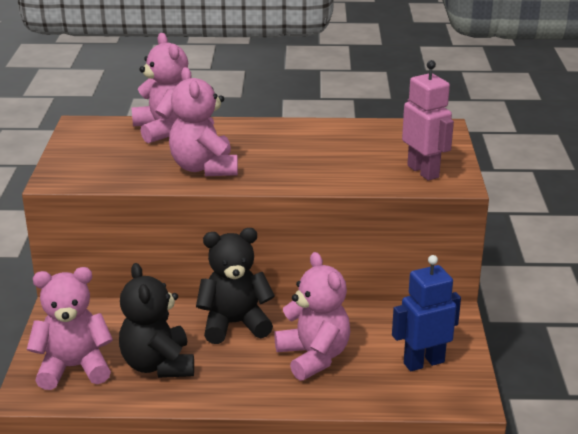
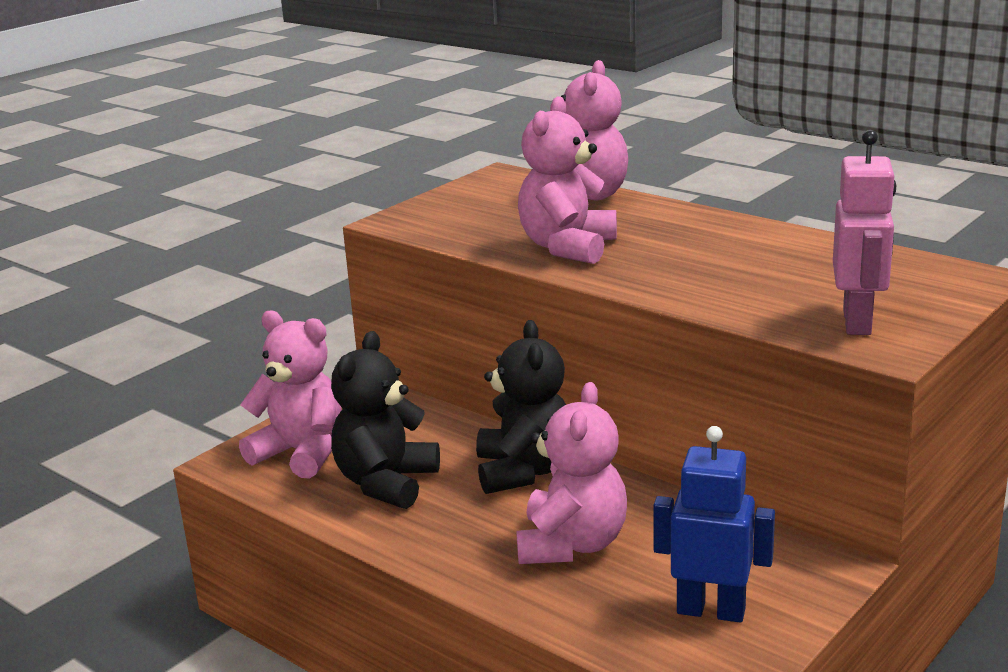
camera: 40 degrees right, 5 degrees down
black teddy bear [196,228,275,344] -> black teddy bear turned 60 degrees clockwise [476,320,566,494]

